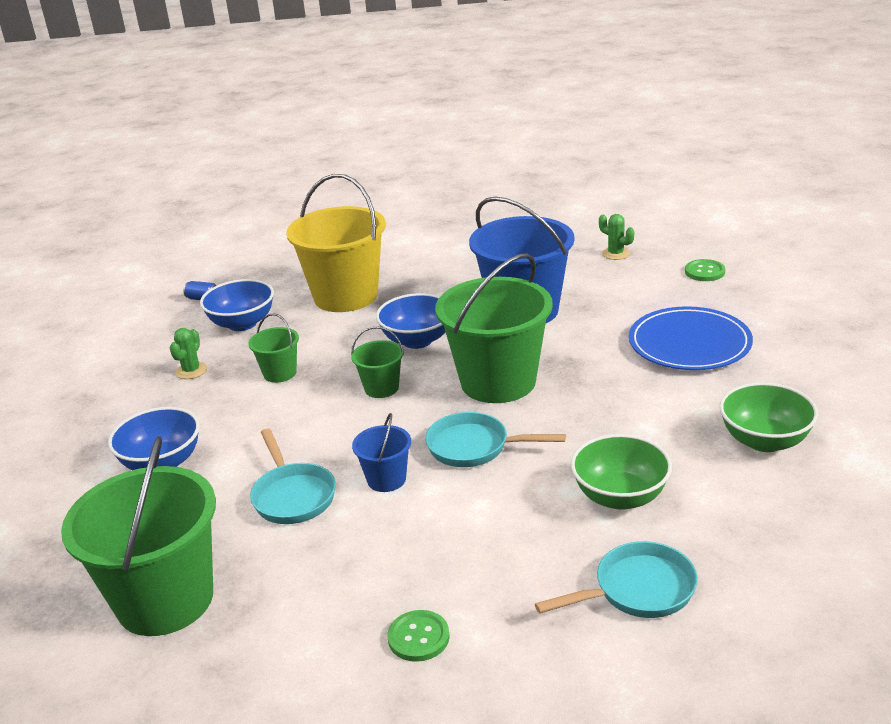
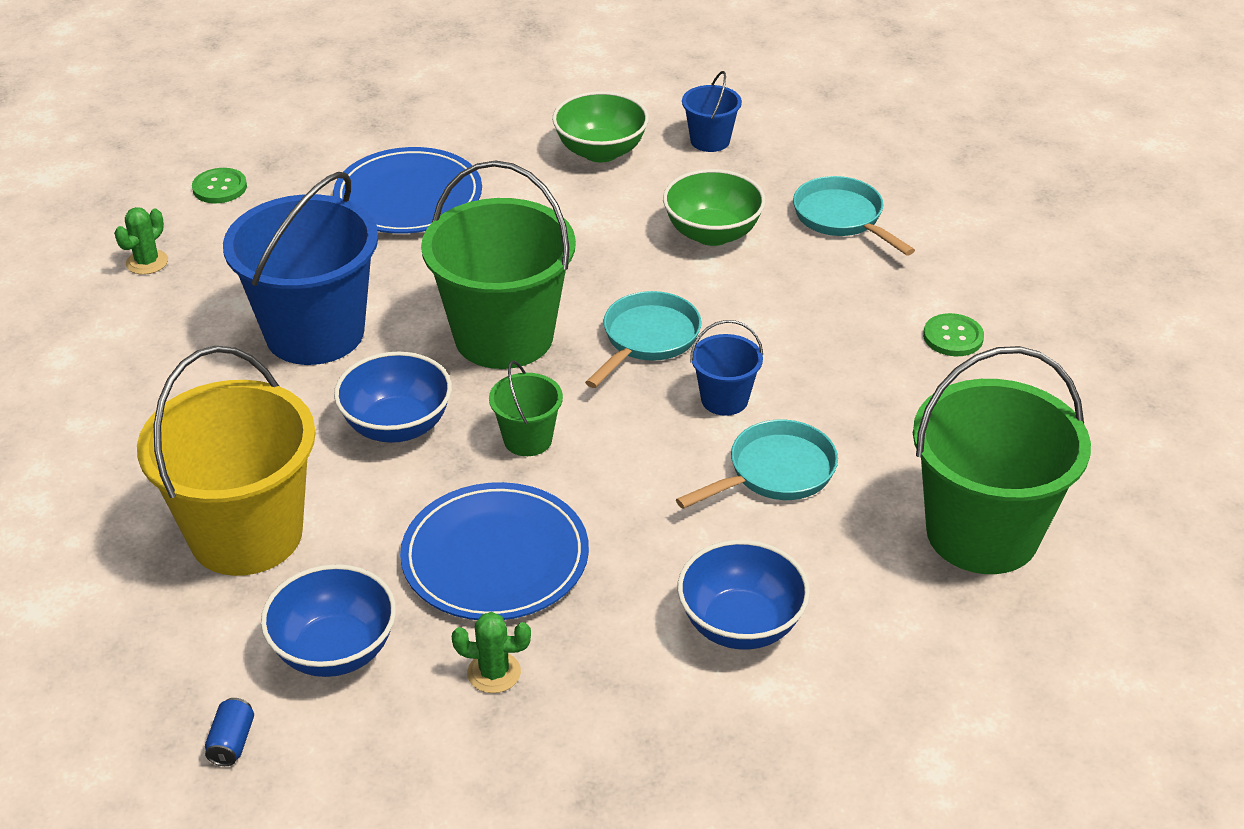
camera: 105 degrees left, 10 degrees up
green bucket [249,313,299,383] -> blue plate [400,482,589,620]
turquoise pan [425,412,566,467] -> turquoise pan turned 150 degrees counterclockwise [585,291,701,388]
none -> blue bucket [682,71,742,152]

